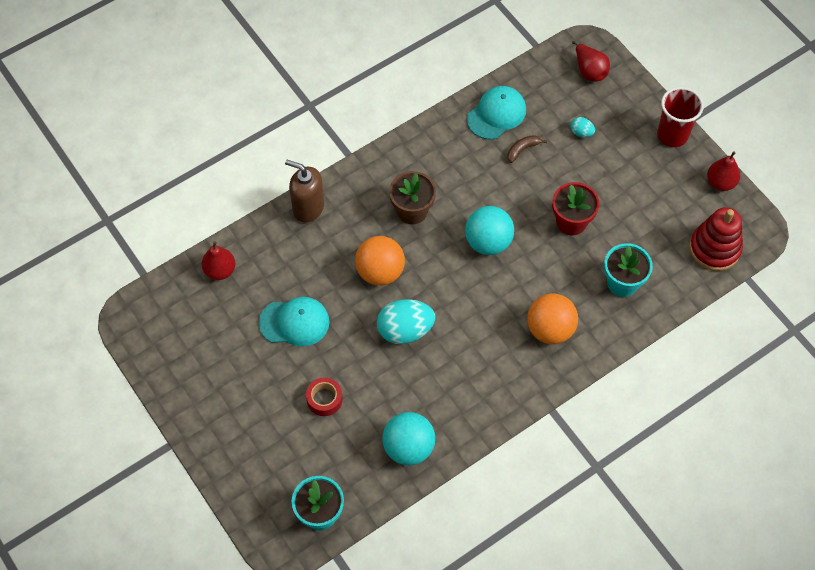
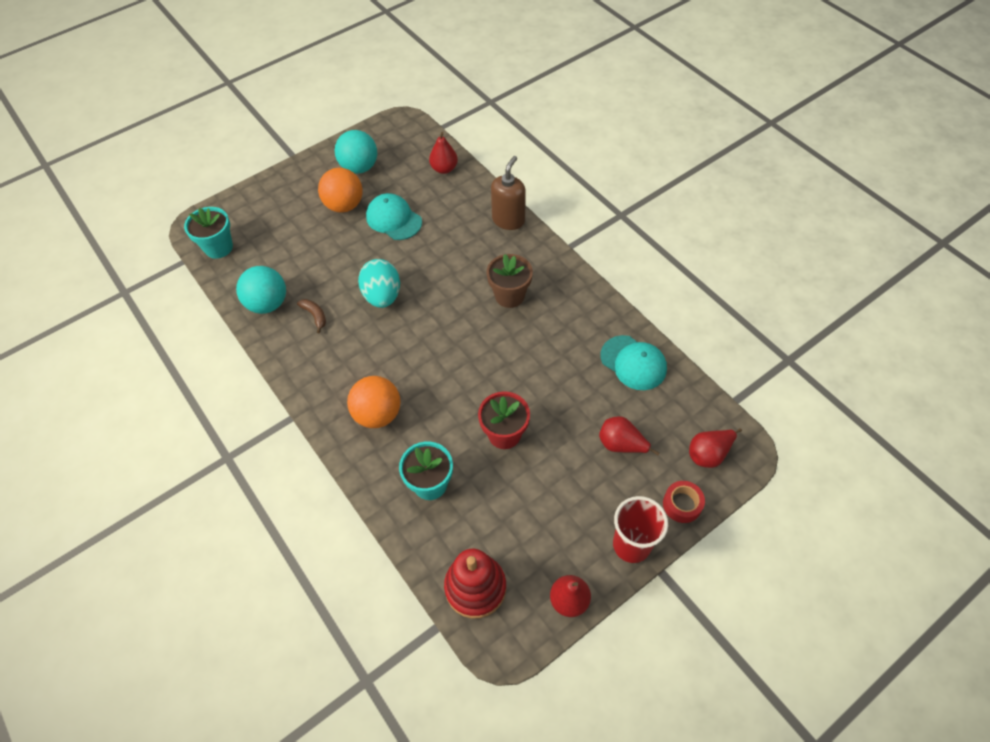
camera: 90 degrees right, 5 degrees down
turquoise cap [259,297,329,347] -> turquoise cap turned 135 degrees clockwise [366,193,422,240]
red tape [306,377,343,416] -> red tape moved to [663,481,705,523]
orange ball [355,236,405,285] -> orange ball moved to [318,168,363,213]
turquoise ball [465,206,514,255] -> turquoise ball moved to [335,130,377,174]
brown banana [507,135,547,163] -> brown banana moved to [297,299,326,333]
turquoise egg [570,117,595,137] -> red pear [599,416,659,456]

